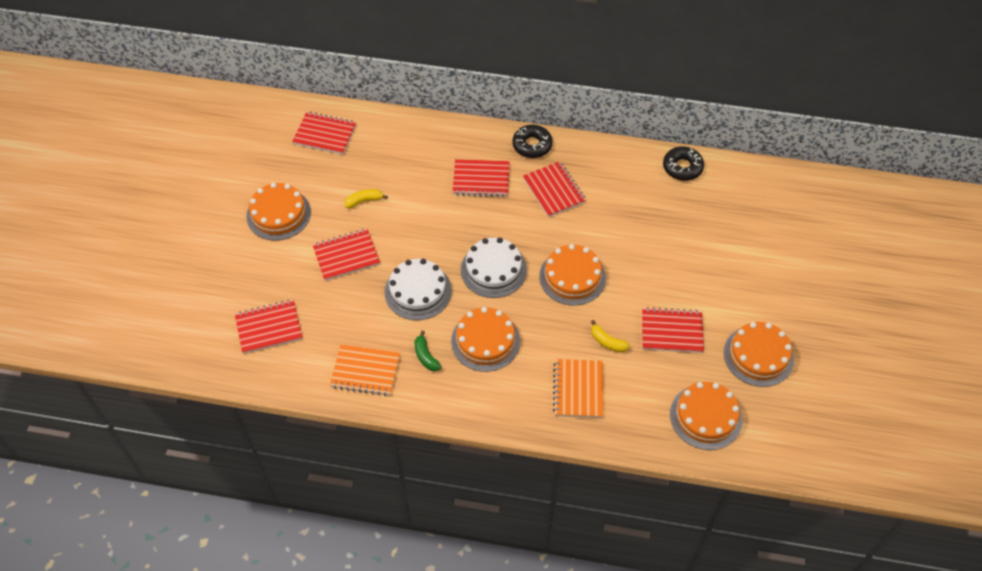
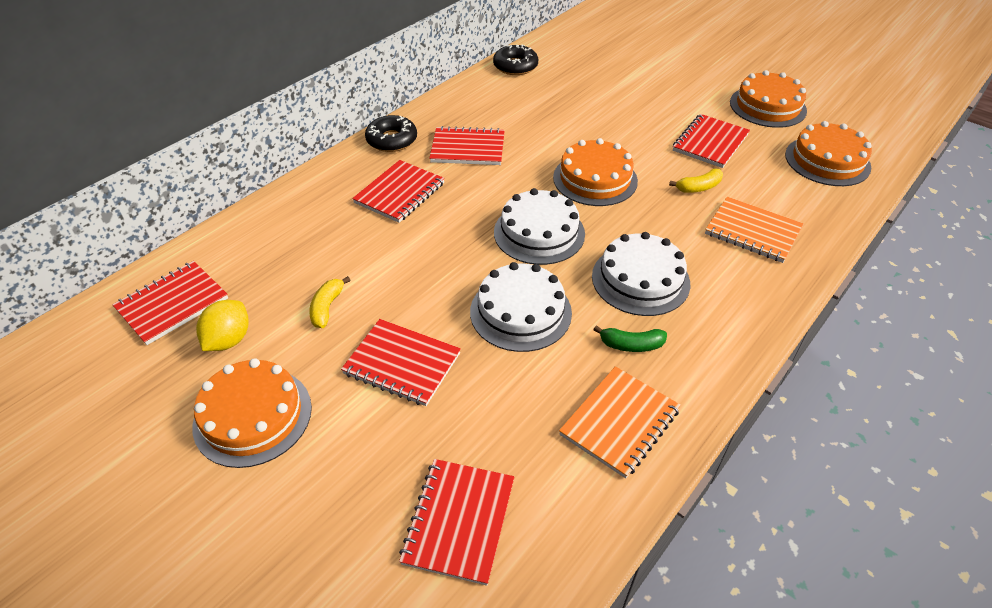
camera: 60 degrees left, 10 degrees down
red notebook [313,229,380,281] -> red notebook turned 75 degrees counterclockwise [341,319,461,406]
orange cake [451,307,520,372] -> white cake [592,232,690,316]
none -> yellow lemon [196,300,249,351]

